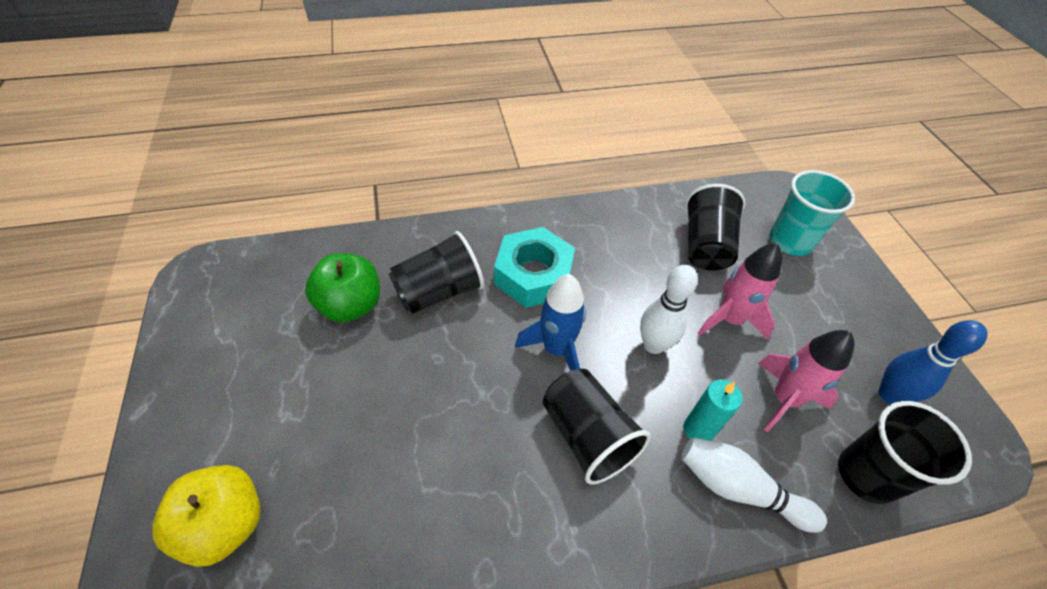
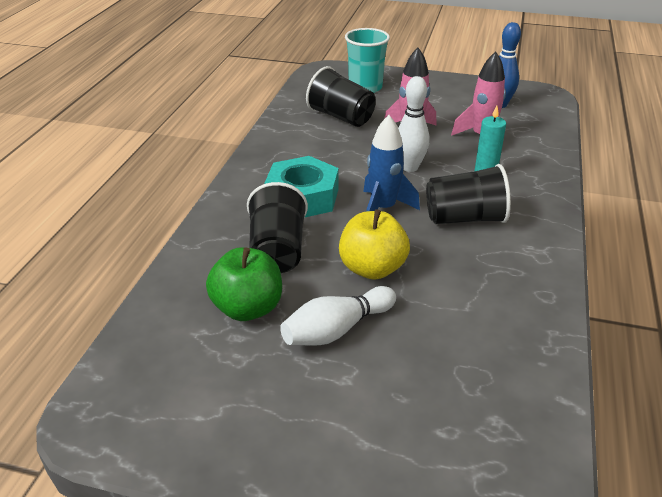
camera: 60 degrees left, 15 degrees down
yellow apple [152,465,261,567] -> yellow apple moved to [339,209,410,280]
white bowling pin [681,438,827,533] -> white bowling pin moved to [280,286,396,346]
black cup [838,401,972,504] -> none

